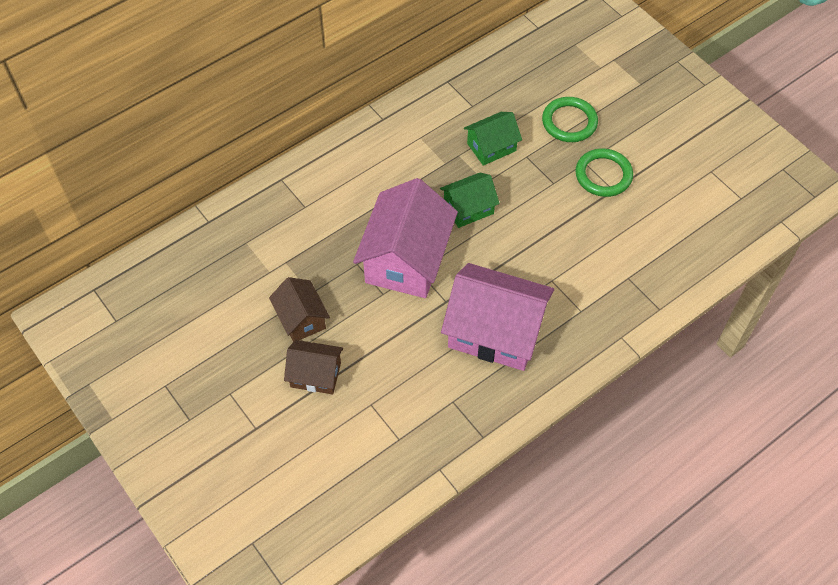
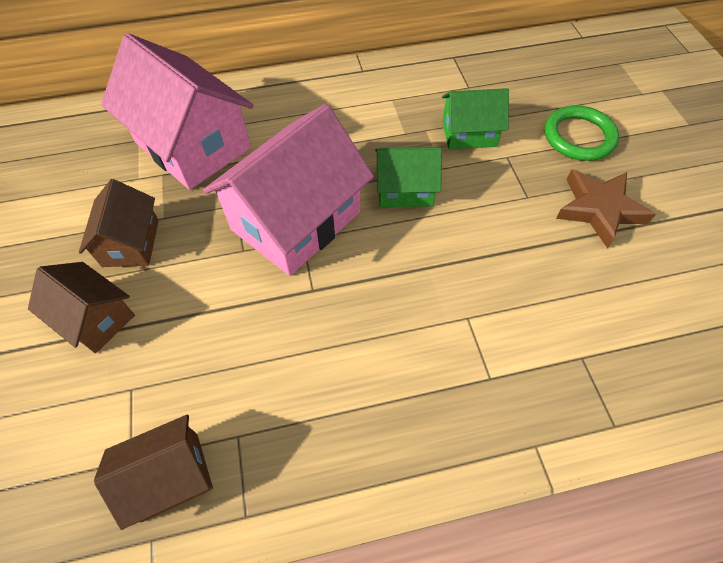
camera: 25 degrees right, 0 degrees up
pink house [441,263,554,371] -> pink house moved to [101,33,253,190]
green ring [575,148,633,197] -> brown star [556,169,656,249]
none -> brown house [94,414,213,530]

